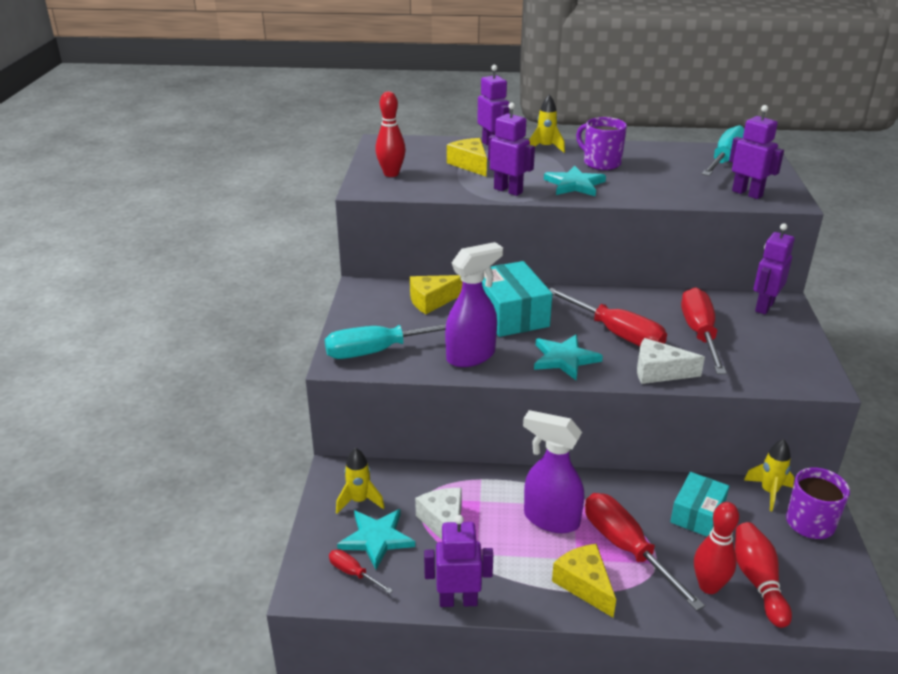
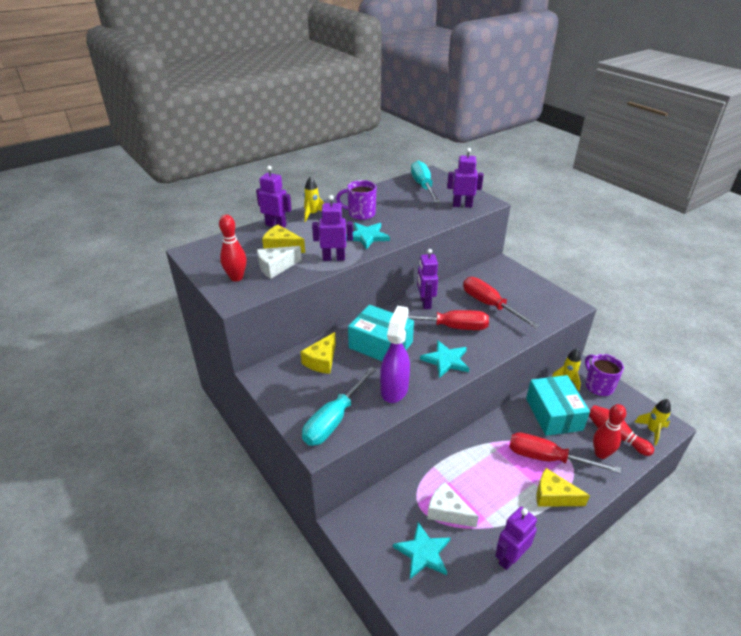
camera: 40 degrees left, 5 degrees up
red screwdriver [329,549,393,594] -> none
yellow rocket [336,448,385,514] -> yellow rocket moved to [634,399,671,445]
purple spray bottle [523,410,584,533] -> none
white cheese [637,338,705,384] -> white cheese moved to [257,246,302,279]
turquoise box [670,472,729,536] -> turquoise box [526,375,590,436], size x1.55
purple robot [754,223,795,314] -> purple robot moved to [417,249,438,309]

